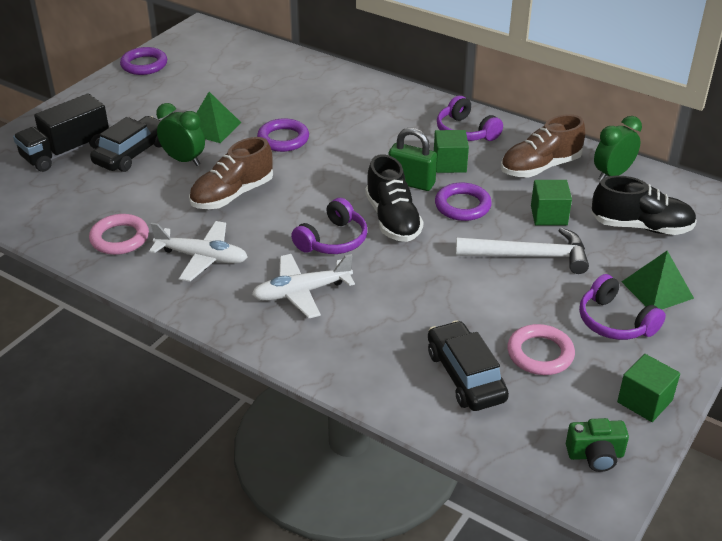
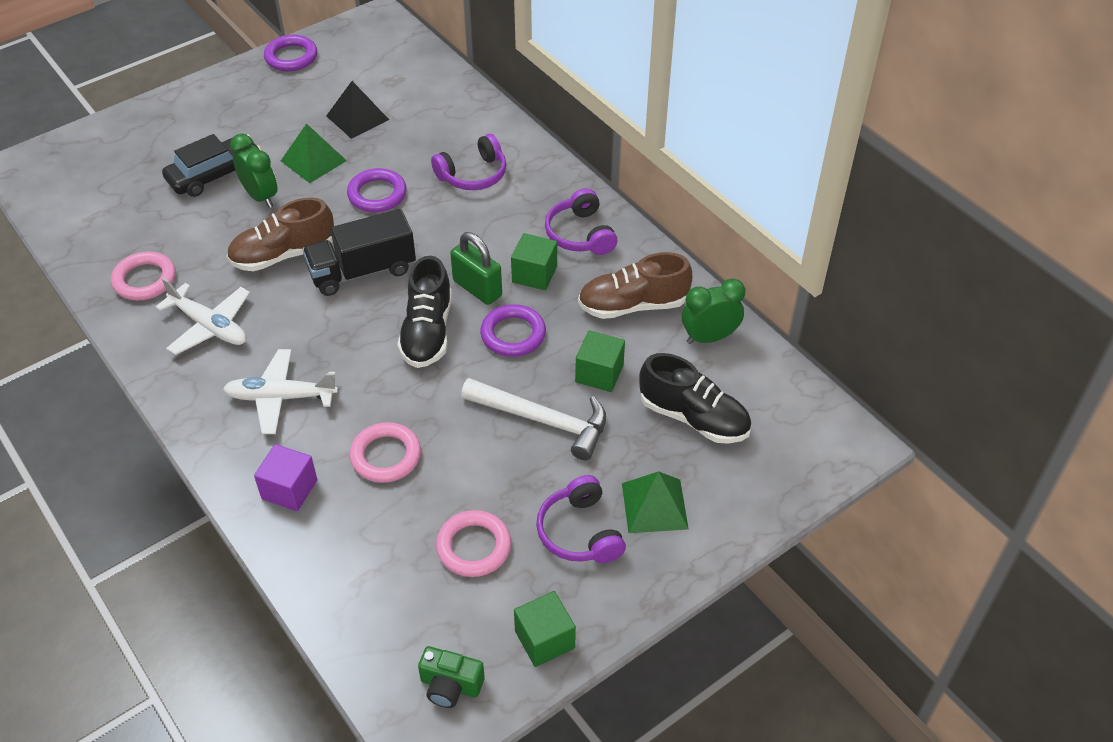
camera: 20 degrees right, 10 degrees up
black truck [13,94,109,172] -> black truck moved to [302,209,416,296]
purple headphones [291,198,367,254] -> purple headphones moved to [431,134,507,190]
black car [428,321,509,411] -> none
none -> purple cube [254,444,317,511]
none -> black pyramid [326,81,389,139]
none -> pink ring [350,422,421,483]

